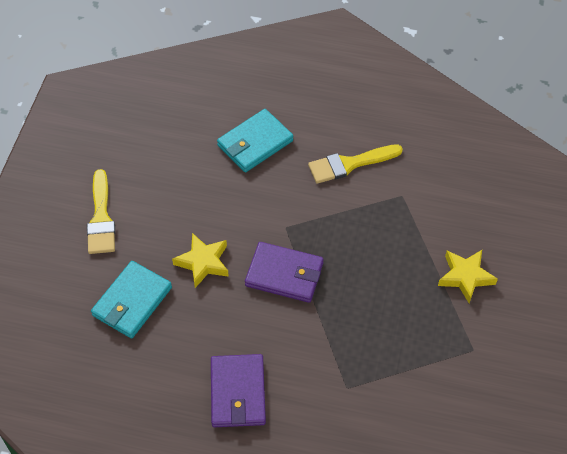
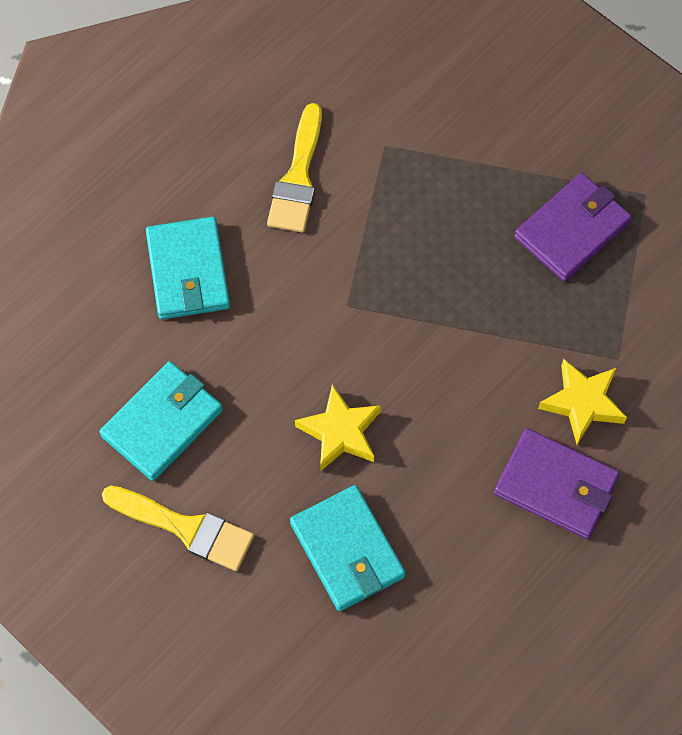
camera: 60 degrees left, 10 degrees up
purple wallet [245,242,324,303] -> purple wallet moved to [514,173,632,282]
yellow star [438,250,498,303] -> yellow star moved to [538,359,627,444]
none -> turquoise wallet [99,361,223,481]

